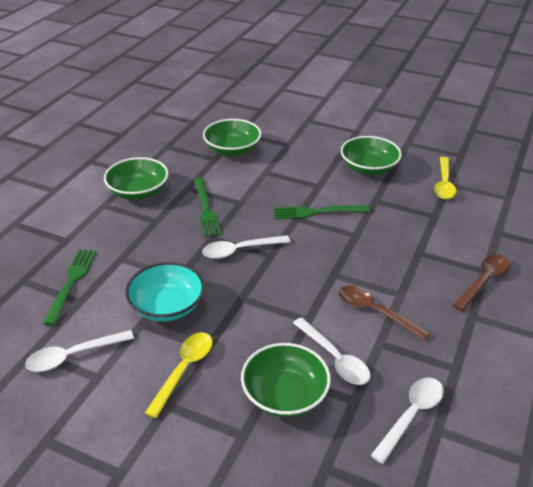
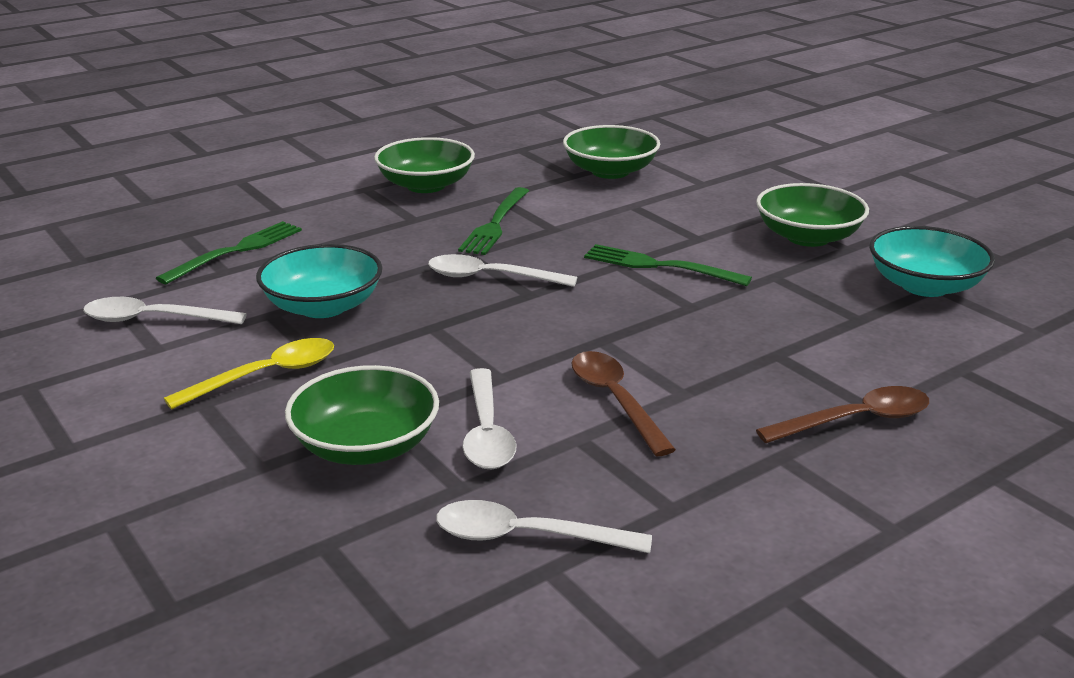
camera: 30 degrees right, 10 degrees down
white spoon [371,378,444,464] -> white spoon turned 150 degrees counterclockwise [436,500,652,553]
yellow spoon [434,157,457,199] -> turquoise bowl [869,226,995,297]

